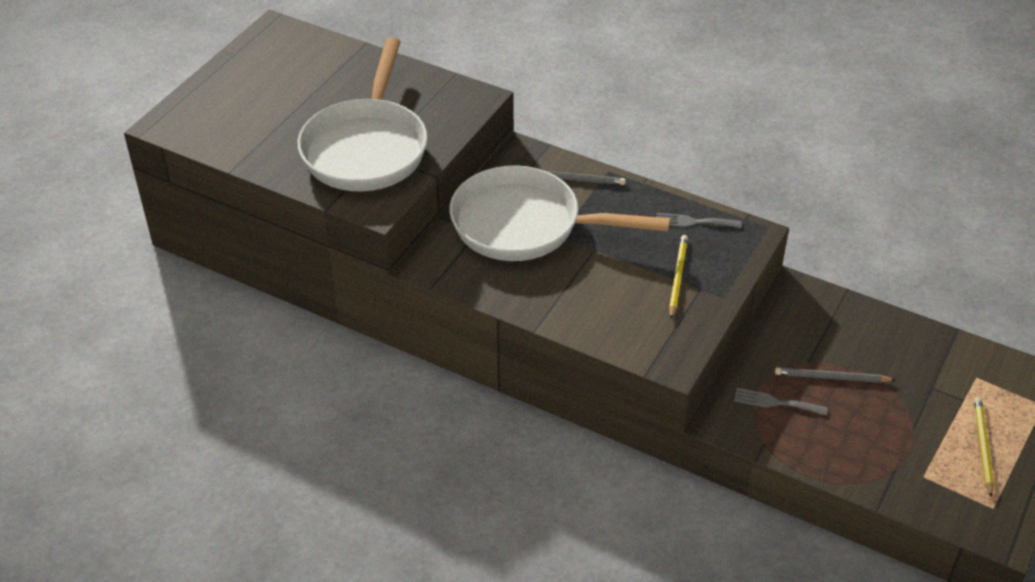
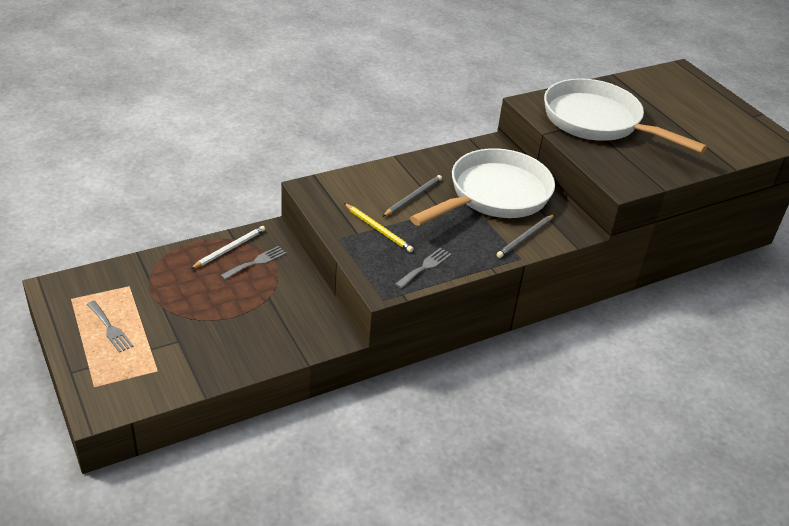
camera: 120 degrees right, 5 degrees down
grey pencil [775,367,896,383] -> grey pencil moved to [382,175,442,217]
yellow pencil [974,397,994,498] -> grey fork [87,301,134,353]
none -> white pencil [190,226,265,269]

